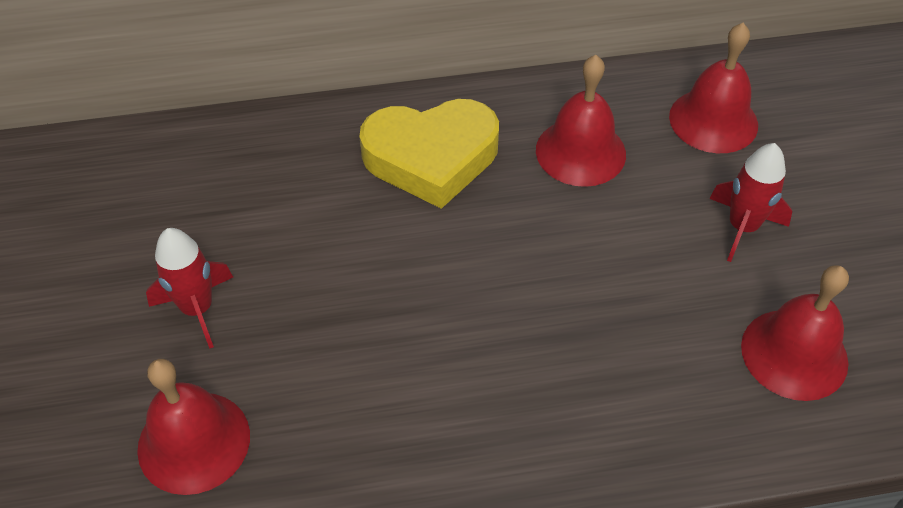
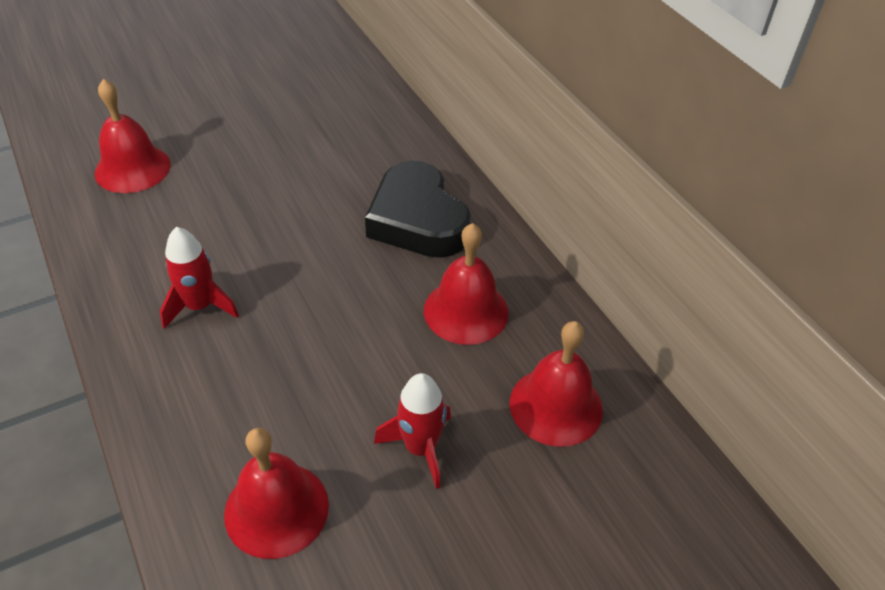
camera: 70 degrees right, 5 degrees down
red rocket [146,228,233,349] -> red rocket moved to [160,227,239,329]
yellow heart [359,99,499,209] -> black heart [365,161,471,258]

